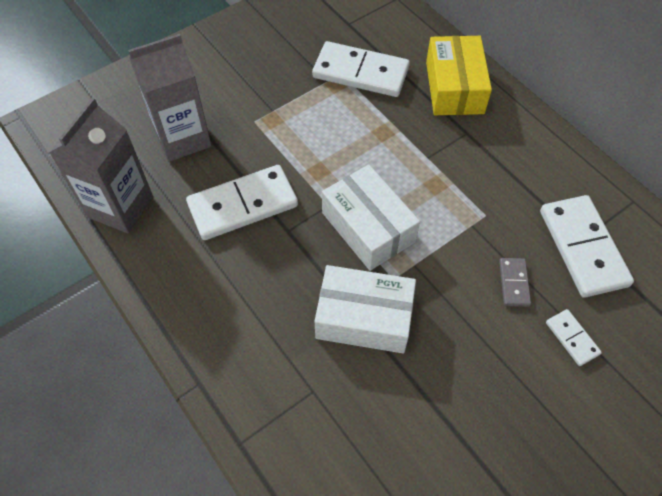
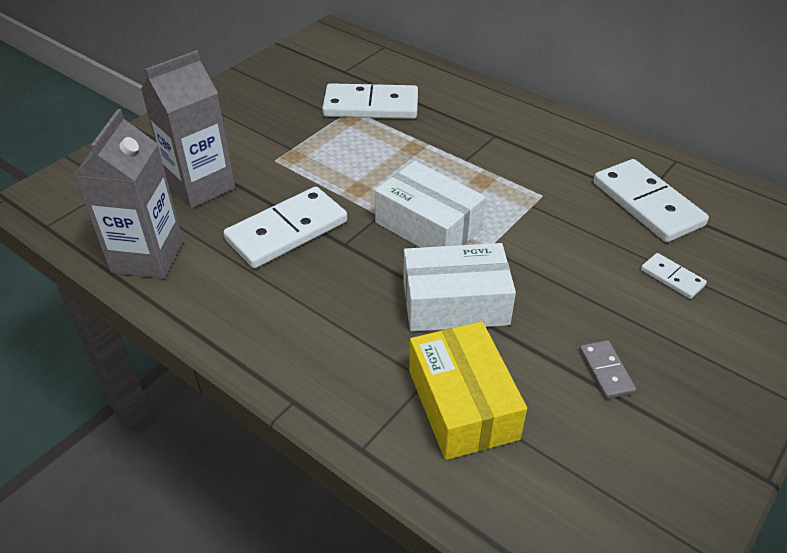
camera: 15 degrees left, 15 degrees down
yellow box [426,36,492,115] -> yellow box moved to [409,321,527,460]
grey domino [499,258,531,307] -> grey domino moved to [579,340,636,399]

